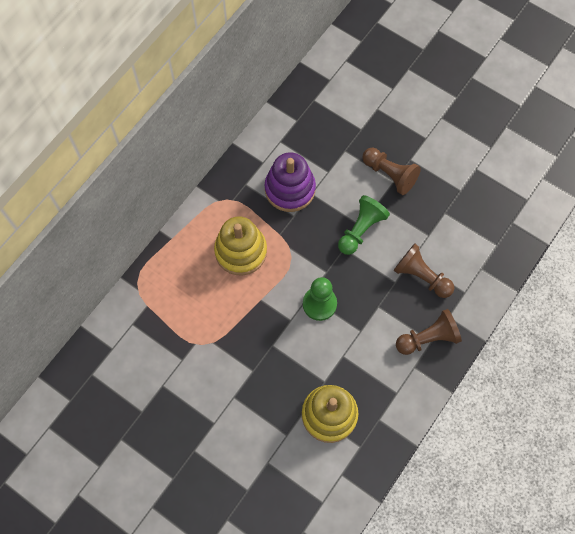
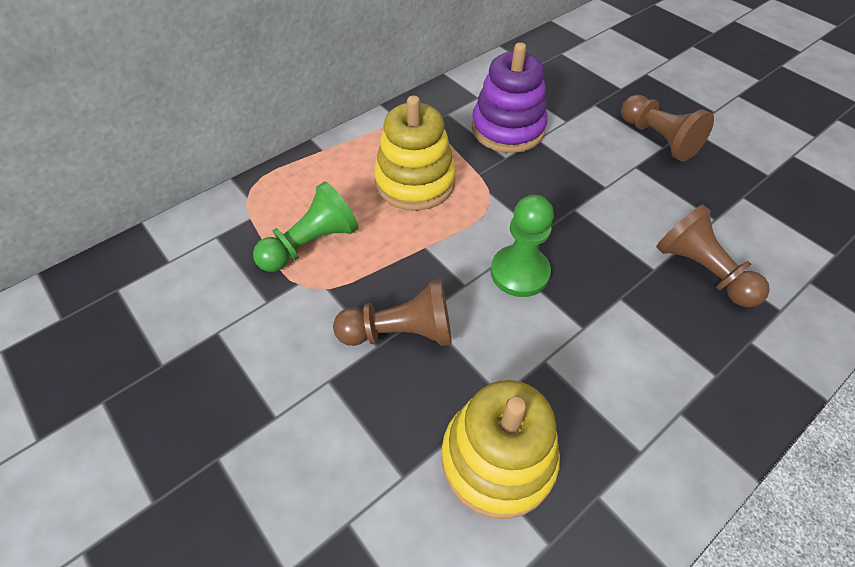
camera: 15 degrees right, 15 degrees down
green pawn [338,195,390,255] -> green pawn moved to [253,181,358,272]
brown pawn [396,309,462,355] -> brown pawn moved to [333,279,452,346]

